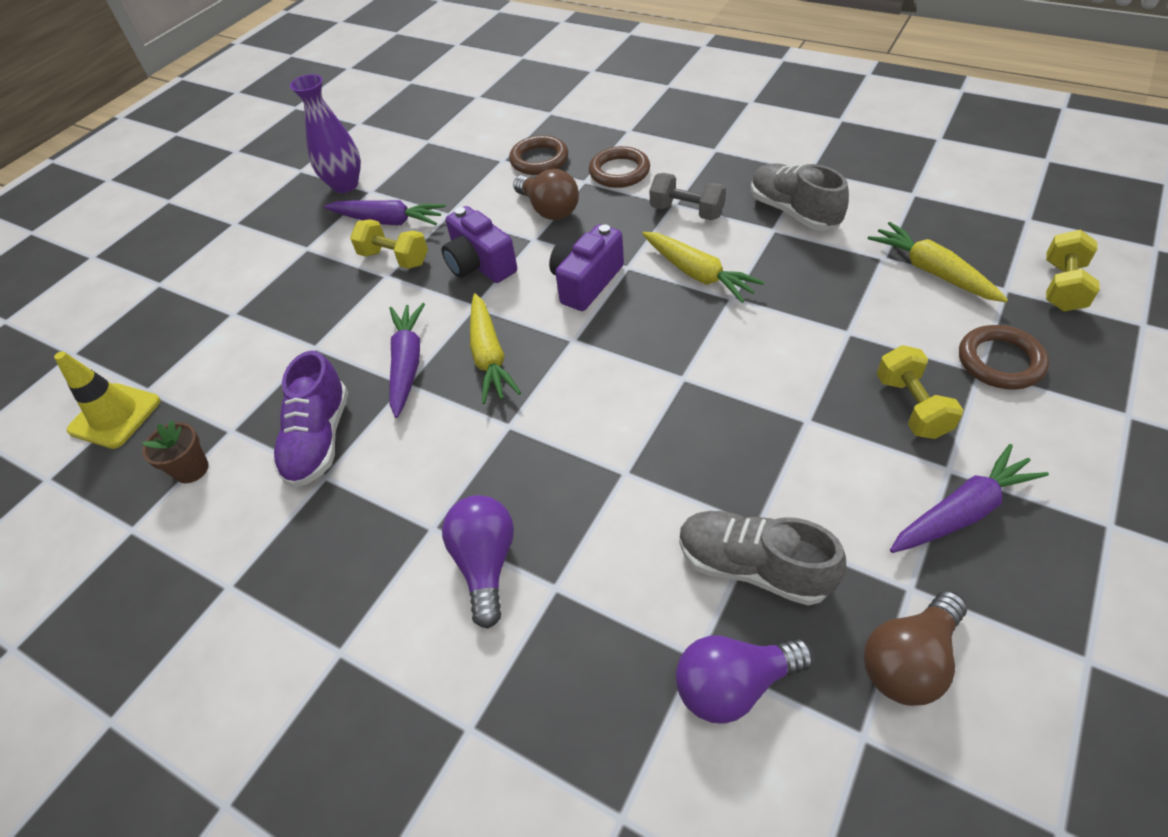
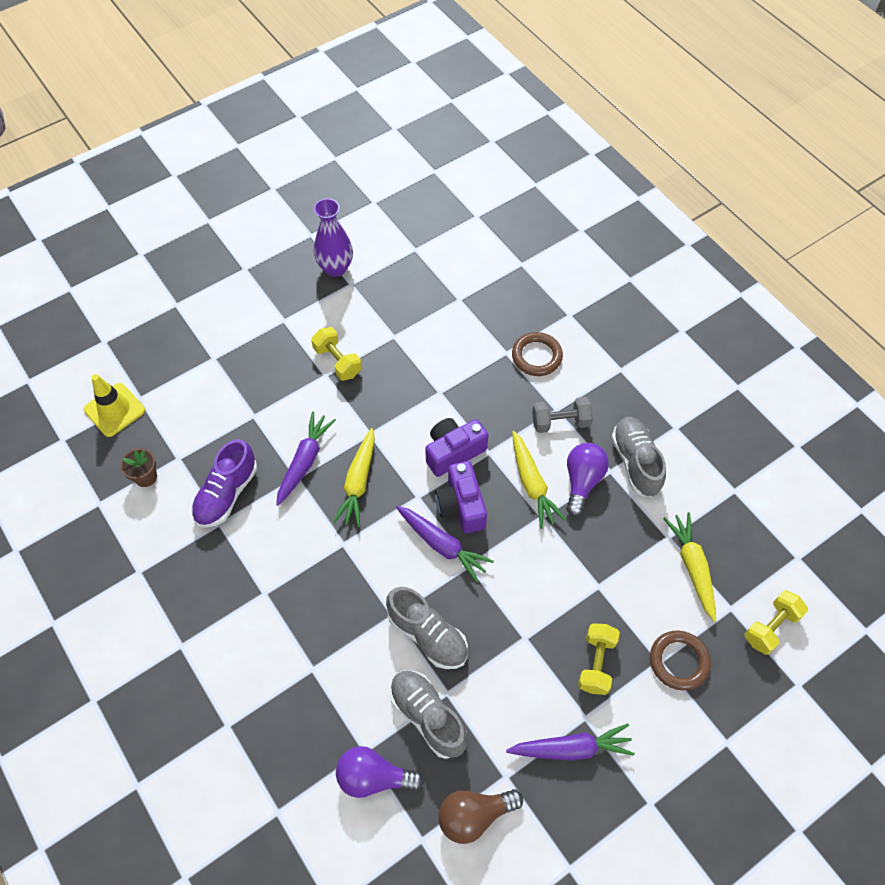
camera: 20 degrees right, 10 degrees up
purple carrot [324,200,446,225] -> purple carrot moved to [396,506,494,582]
purple camera [442,206,517,283] -> purple camera moved to [435,461,487,533]
purple light bulb [442,495,514,629] -> purple light bulb moved to [566,443,609,516]
brown ring [509,135,568,175] -> none
brown light bulb [513,169,579,220] -> none
grey dumbbell [650,173,726,220] -> grey dumbbell turned 60 degrees counterclockwise [532,397,593,433]
none -> grey shoe [386,587,468,669]

